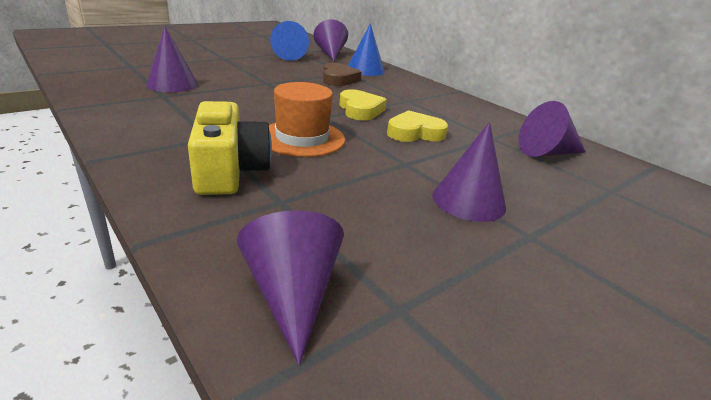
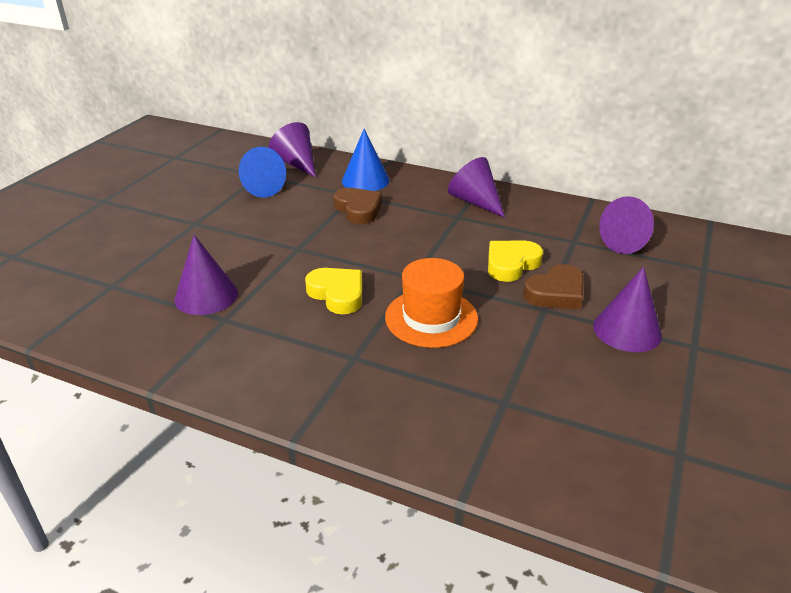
camera: 25 degrees left, 5 degrees up
yellow camera [188,101,272,195] -> none
purple cone [237,210,344,365] -> purple cone moved to [448,157,505,218]
yellow heart [340,89,387,120] -> yellow heart moved to [305,268,362,314]
none -> brown heart [523,264,584,309]

